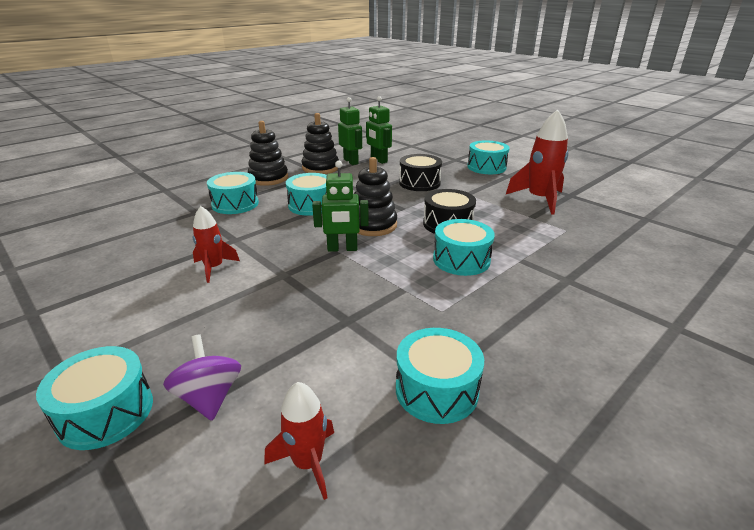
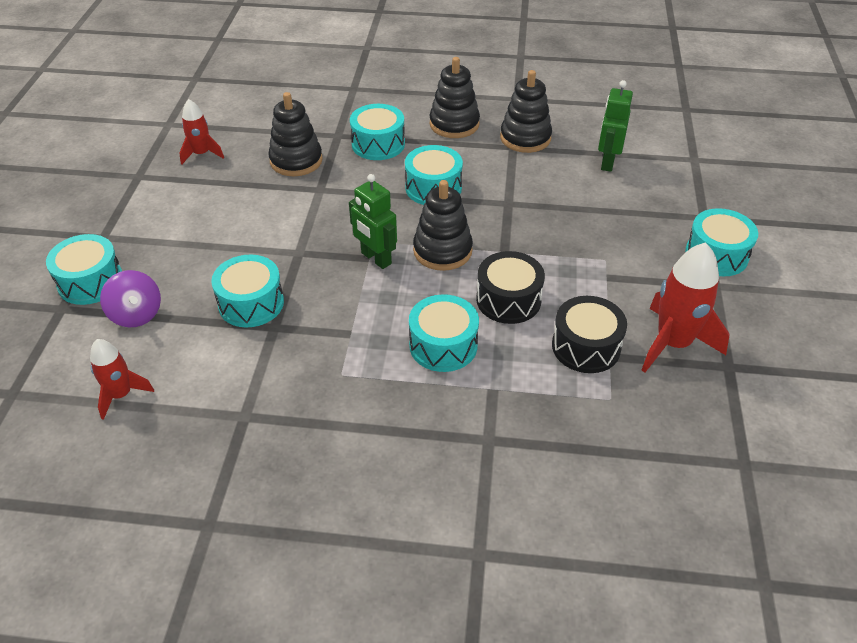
camera: 50 degrees right, 15 degrees up
purple spinning top [163,334,241,421] -> purple spinning top turned 120 degrees clockwise [100,270,161,328]
red rocket [192,206,240,283] -> red rocket moved to [180,99,224,165]
green robot [338,97,362,165] -> none
turquoise drum [396,328,484,424] -> turquoise drum moved to [211,254,284,327]
black drum [399,154,442,191] -> black drum moved to [552,296,627,373]
none -> black stacking toy [268,92,323,176]

